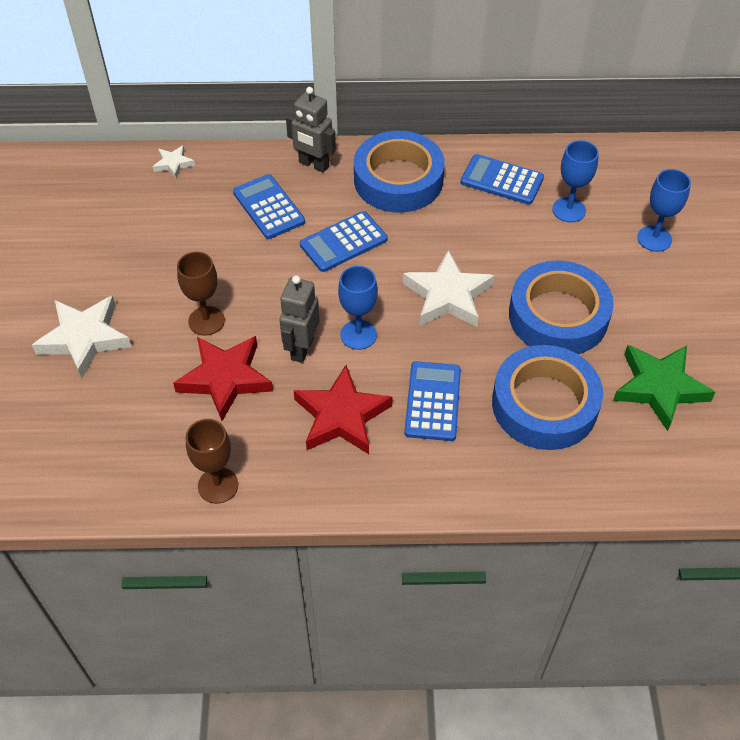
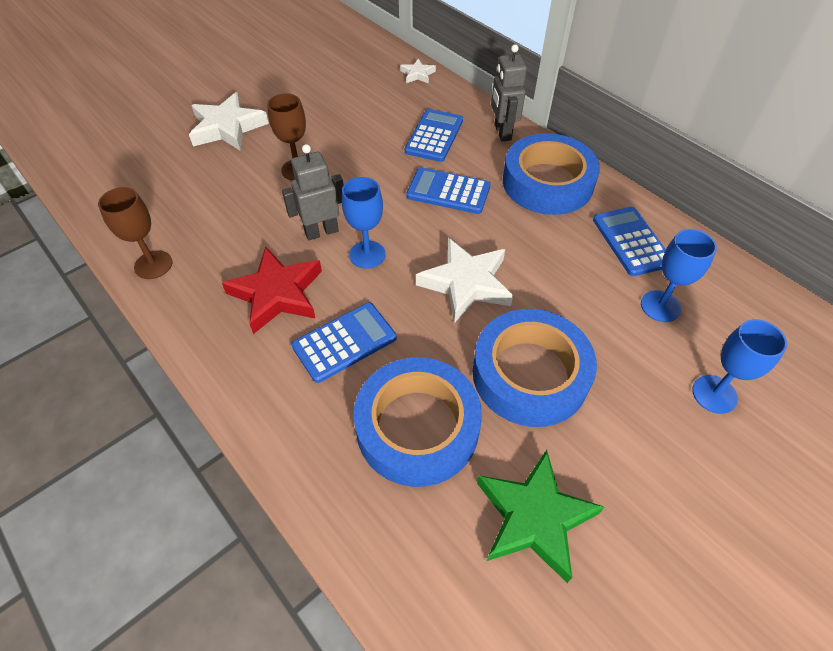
camera: 50 degrees right, 0 degrees up
red star [173,336,273,421] -> none

